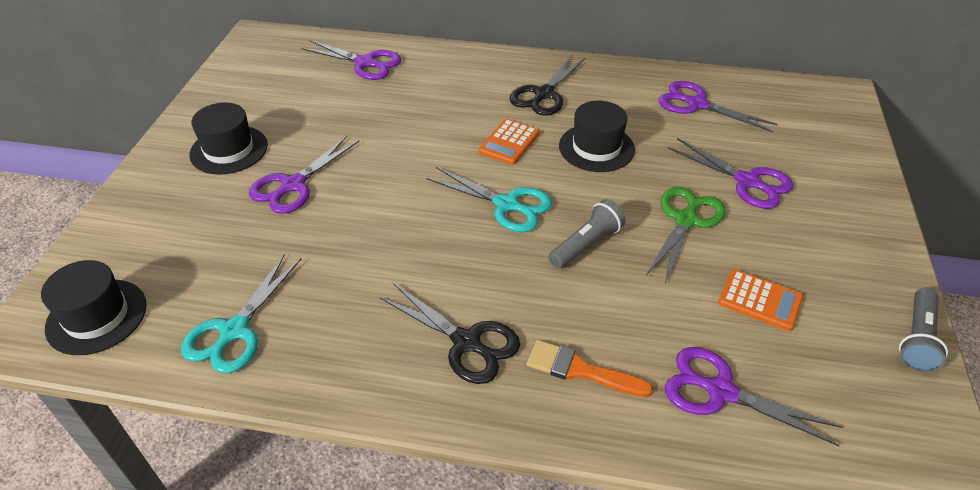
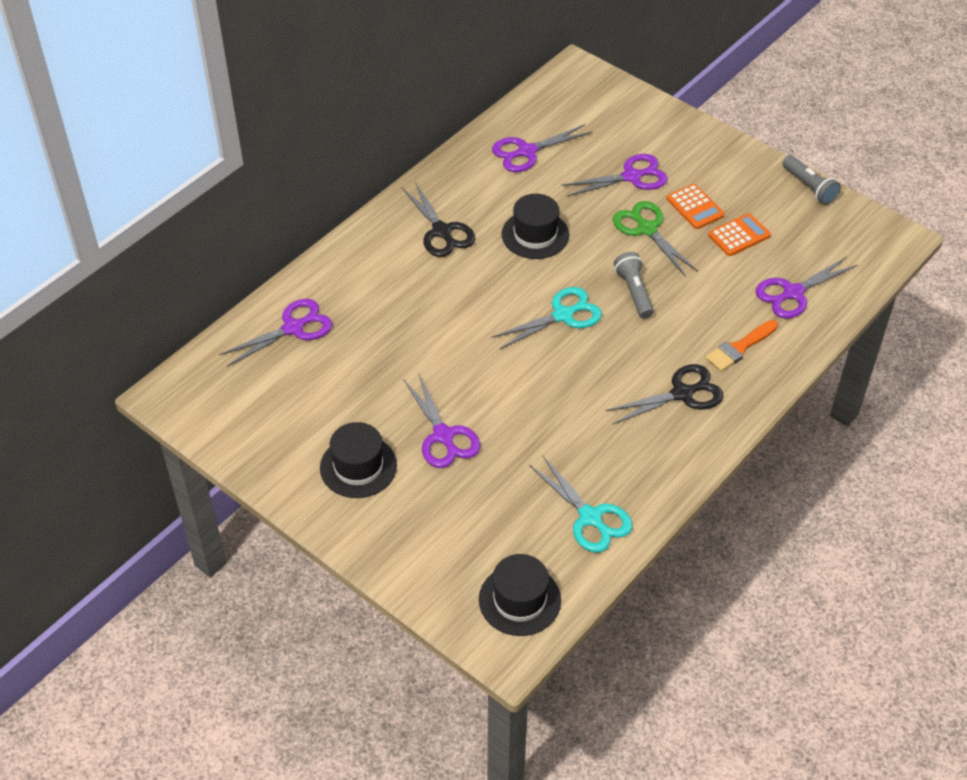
camera: 60 degrees left, 5 degrees up
orange calculator [479,119,539,165] -> orange calculator moved to [667,184,724,229]

